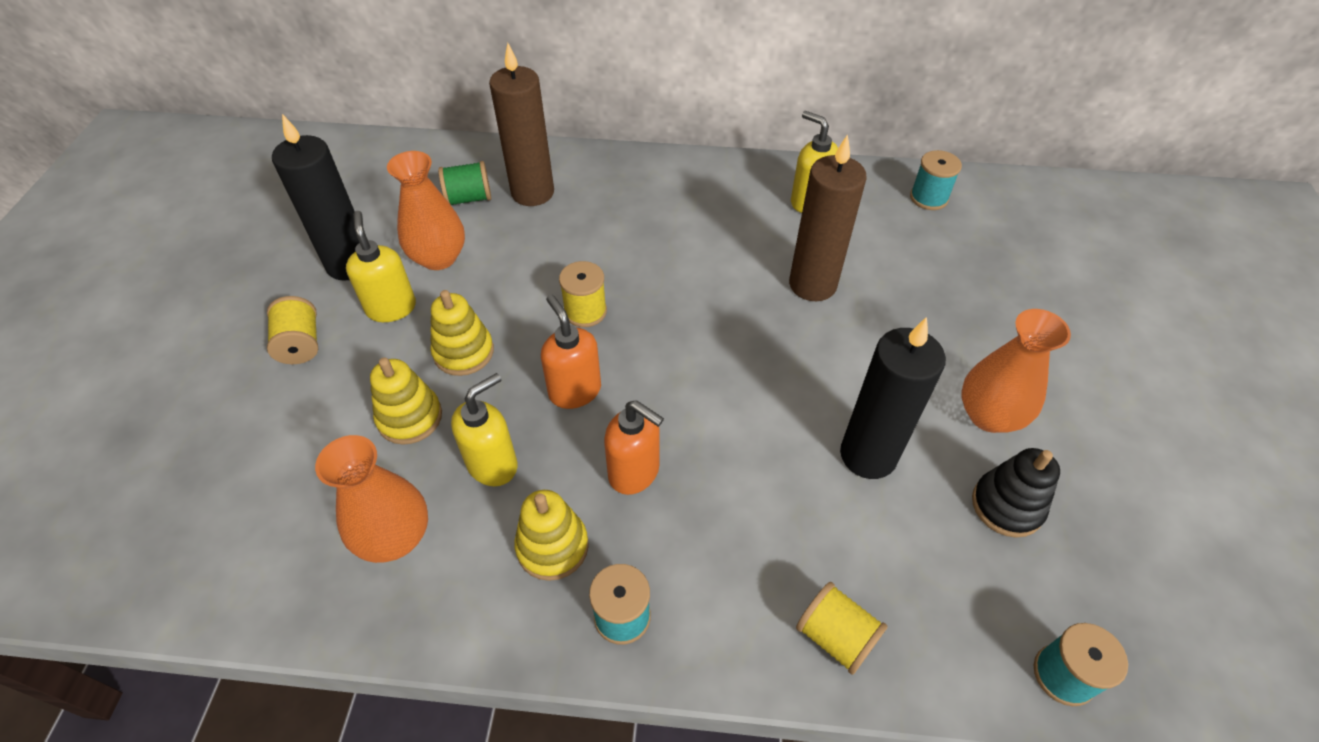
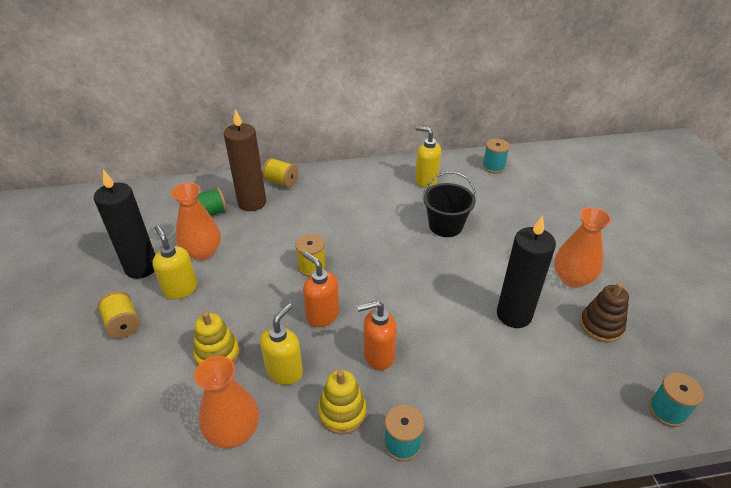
camera: 15 degrees left, 10 degrees down
yellow stacking toy [430,290,494,376] -> none
orange soap dispenser [604,400,664,495] -> orange soap dispenser turned 150 degrees clockwise [357,301,397,370]
brown candle [789,134,867,301] -> black bucket [422,171,476,237]
yellow spool [796,582,888,675] -> yellow spool moved to [262,158,298,188]
black stacking toy [972,448,1060,537] -> brown stacking toy [580,283,629,343]

